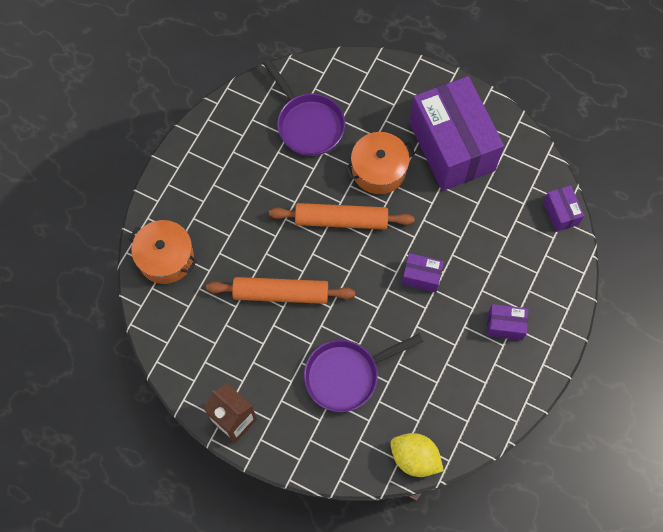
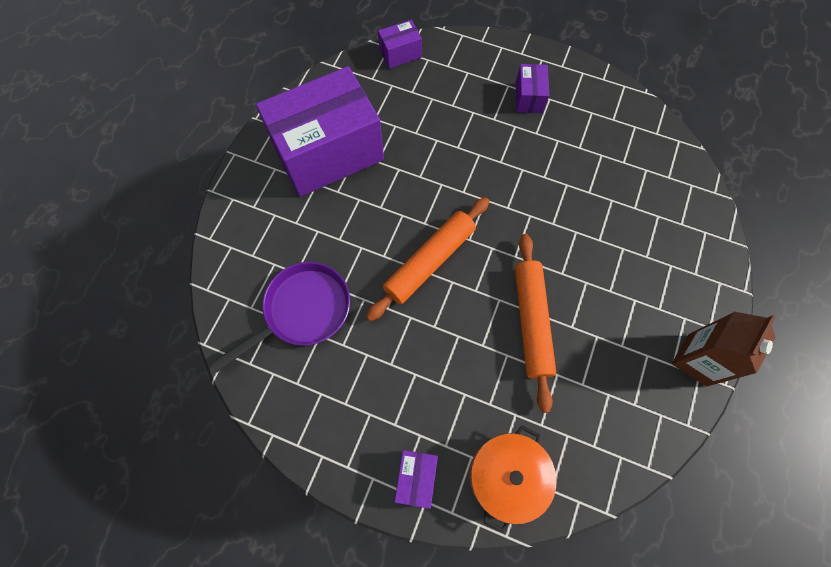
camera: 95 degrees left, 0 degrees up
orange rolling pin [269,203,415,229] -> orange rolling pin turned 45 degrees clockwise [366,197,489,321]
purple pan [304,333,424,412] -> none
orange pot [345,132,415,194] -> none
yellow lemon [390,433,444,477] -> none
purple box [402,253,444,292] -> purple box moved to [394,450,438,509]

